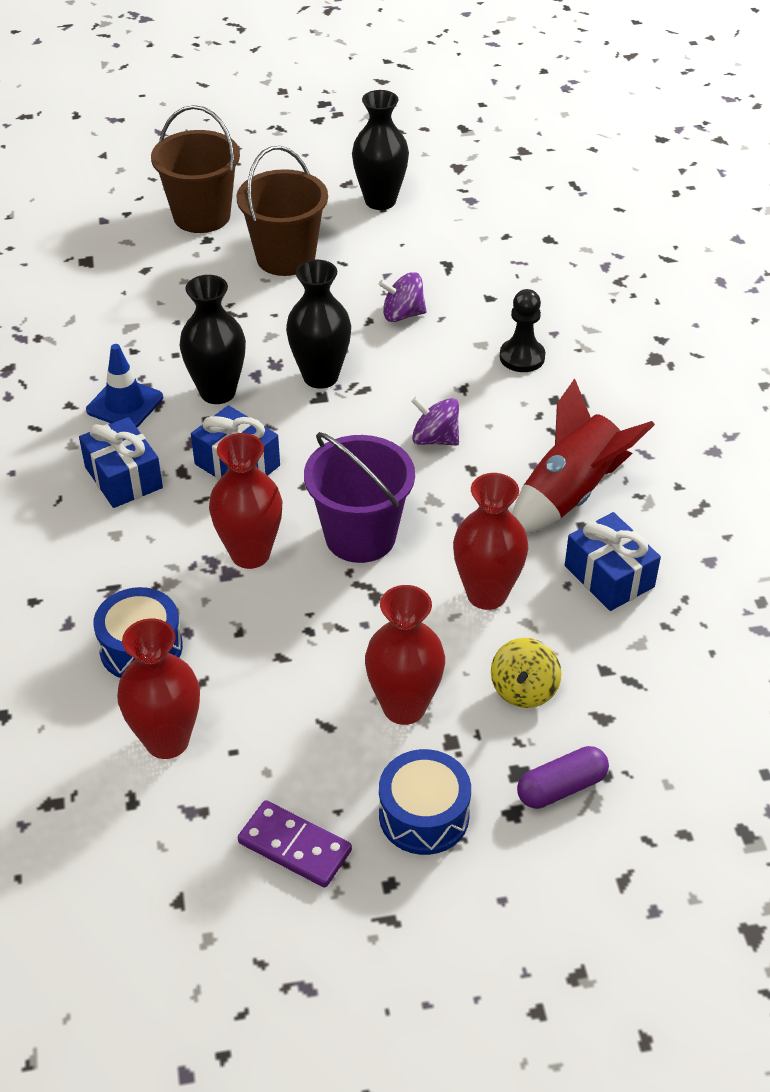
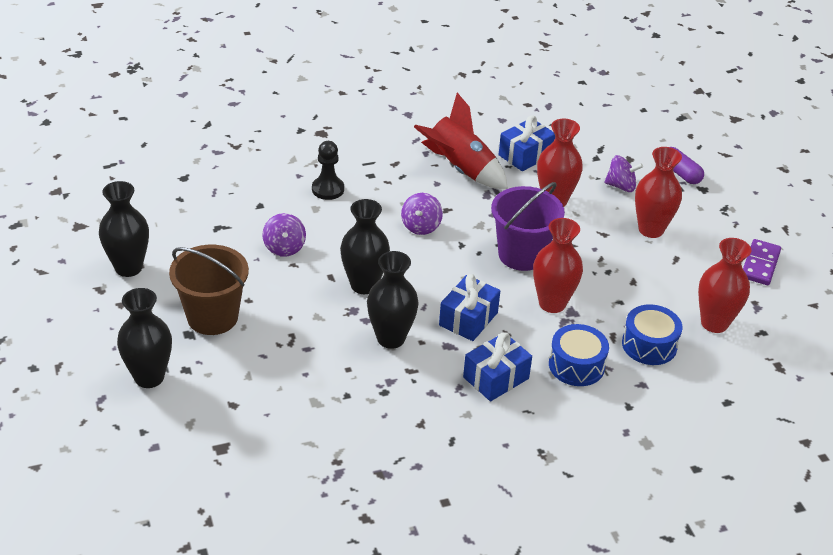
camera: 100 degrees left, 5 degrees down
blue traffic cone [86,344,163,427] -> none
brown bucket [151,105,240,233] -> black vase [117,288,172,388]
blue drum [379,749,471,855] -> blue drum moved to [549,324,609,386]
yellow spinning top [491,638,561,708] -> purple spinning top [605,155,643,192]

